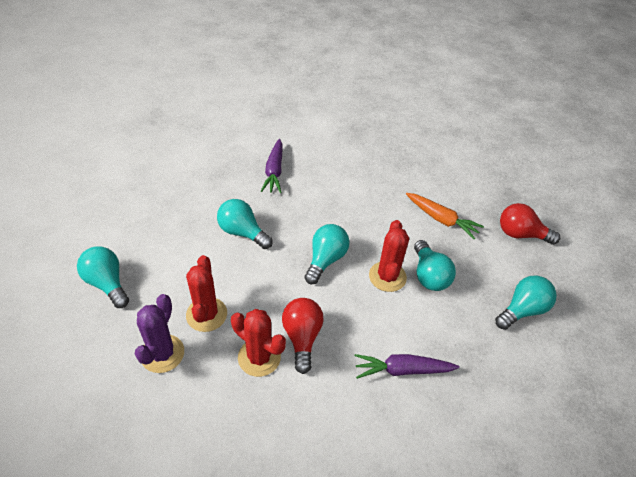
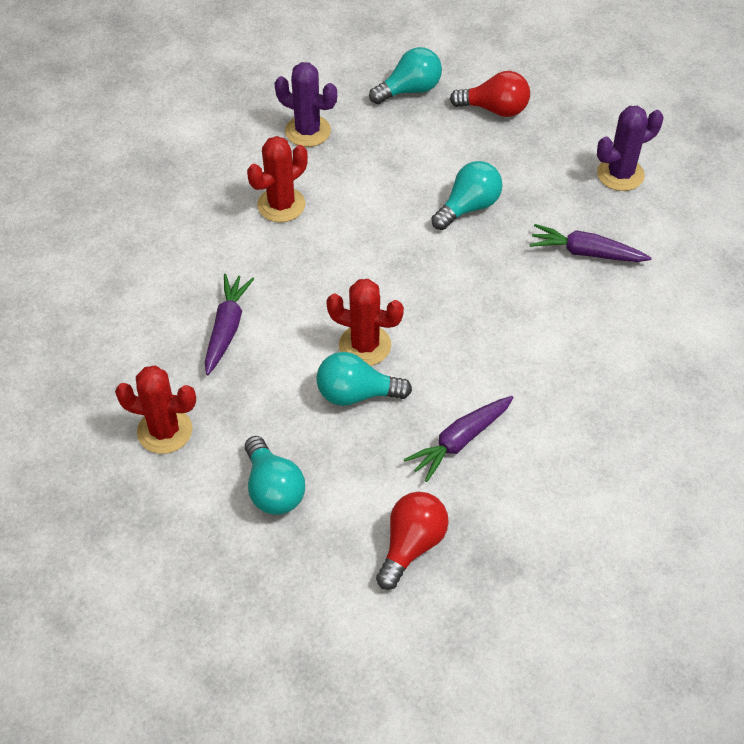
camera: 105 degrees right, 5 degrees up
red cactus [186,255,227,332] -> red cactus moved to [115,366,196,454]
red light bulb [282,298,324,374] -> red light bulb moved to [450,71,530,117]
turquoise light bulb [304,224,350,284] -> none
orange carrot [406,193,484,239] -> purple carrot [404,396,514,482]
none -> purple cactus [597,106,663,191]

